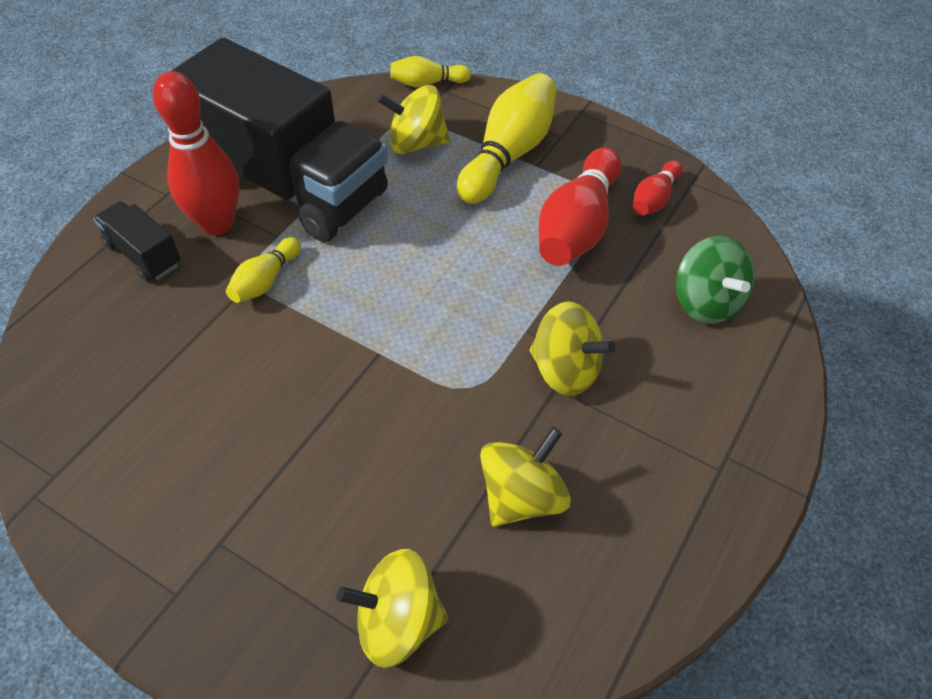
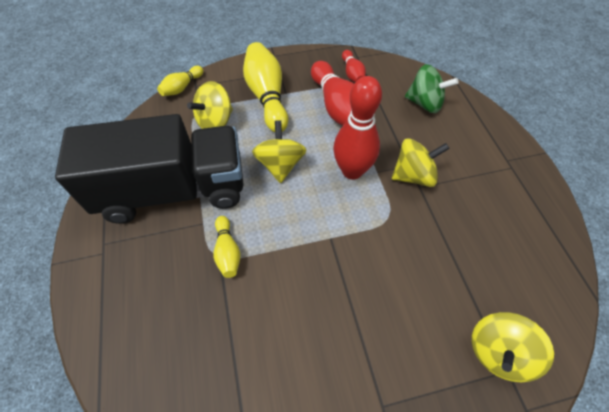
camera: 45 degrees left, 5 degrees up
black truck [93,201,181,281] -> none
red bowling pin [153,71,239,235] -> red bowling pin moved to [333,76,382,180]
yellow spinning top [480,427,571,527] -> yellow spinning top moved to [252,120,306,183]

